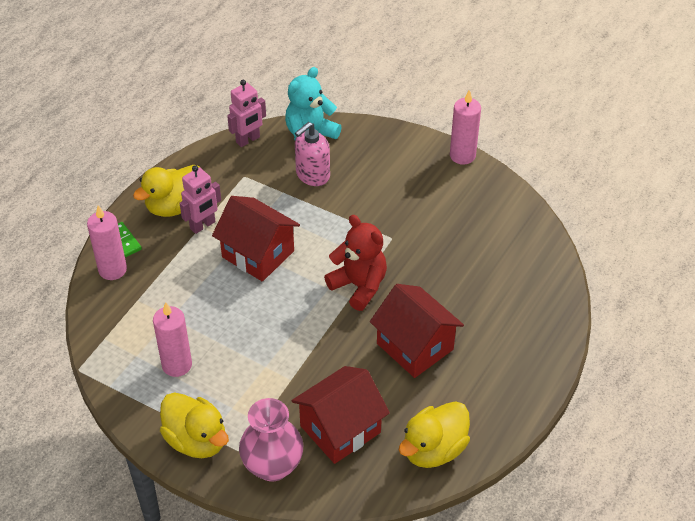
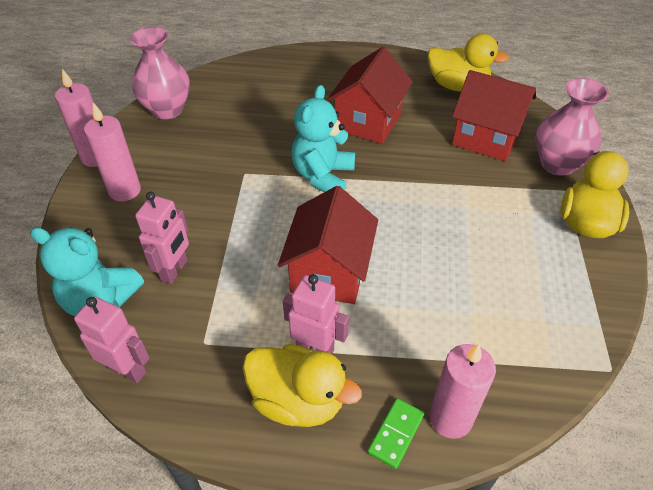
camera: 115 degrees left, 0 degrees up
pink candle [153,302,192,377] -> pink candle moved to [84,102,141,202]
pink soap dispenser [295,122,330,186] -> pink robot [135,192,189,284]
red teddy bear [324,215,387,311] -> turquoise teddy bear [291,85,355,192]
none -> pink vase [130,27,190,119]

